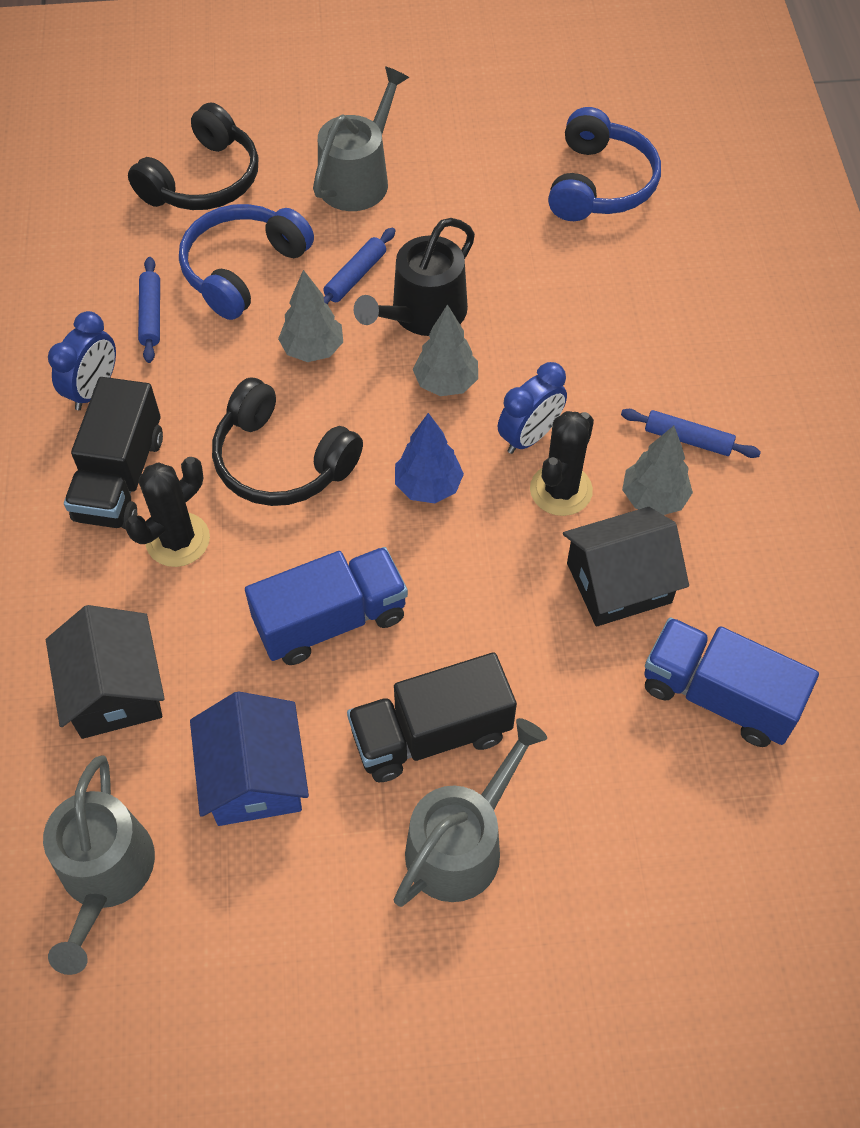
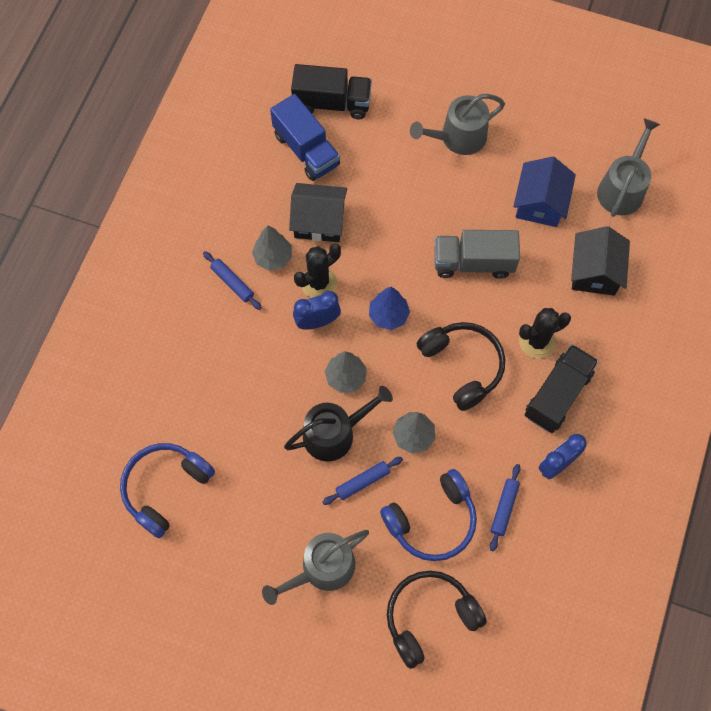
camera: 155 degrees left, 10 degrees up
blue truck [245,547,408,665] -> grey truck [435,230,520,279]
black truck [347,652,517,782] -> black truck moved to [291,64,372,119]

